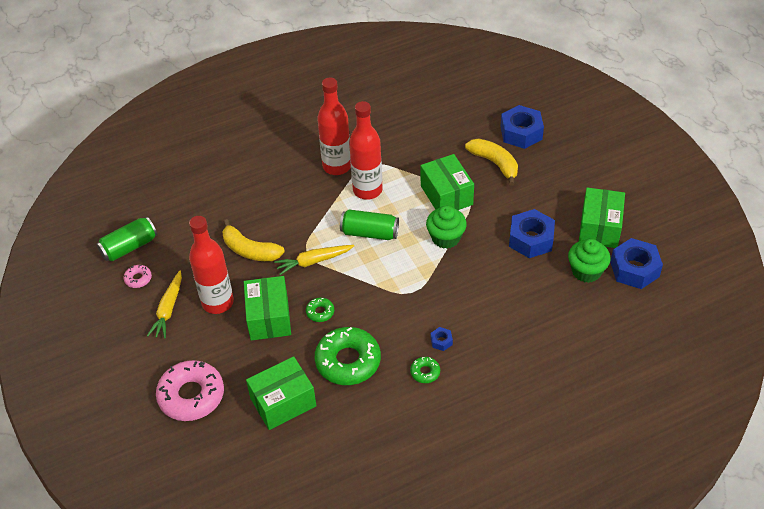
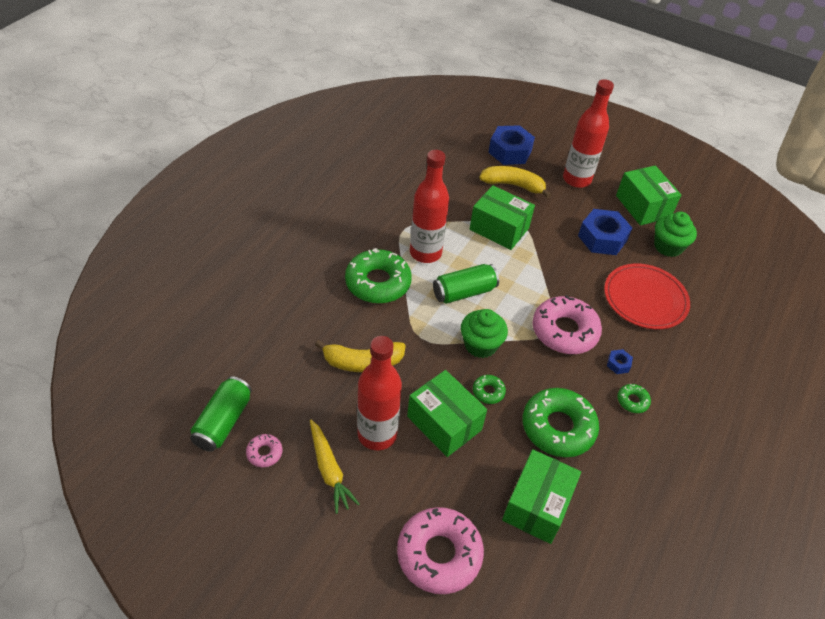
camera: 40 degrees left, 0 degrees up
yellow carrot [274,245,354,275] -> none
red bottle [317,78,351,175] -> red bottle moved to [563,79,614,188]
green cupcake [426,206,467,249] -> green cupcake moved to [461,309,508,358]
blue nut [610,238,663,289] -> none
none -> green donut [345,248,412,304]
none -> pink donut [532,295,602,354]
none -> red plate [604,264,690,329]

